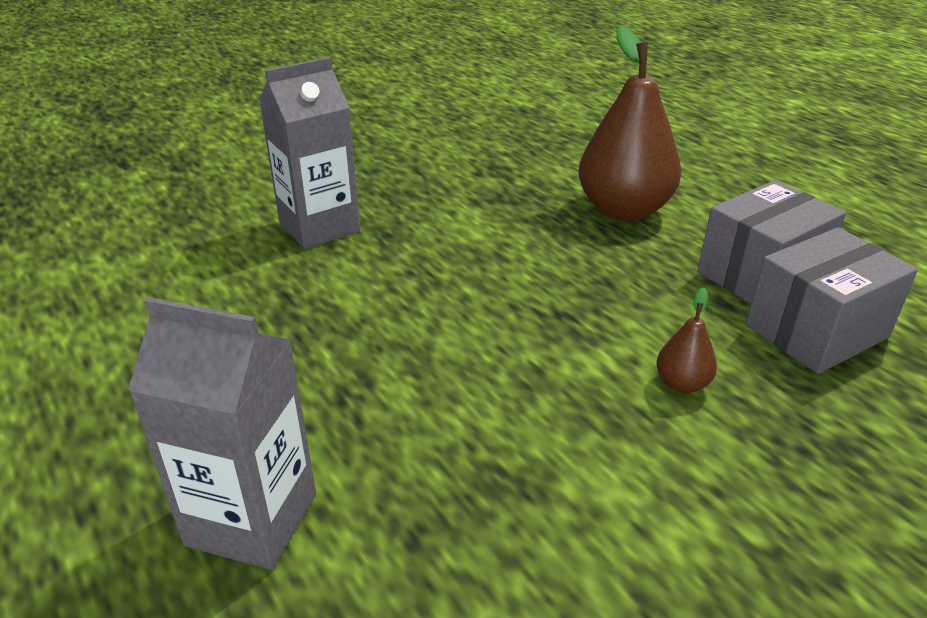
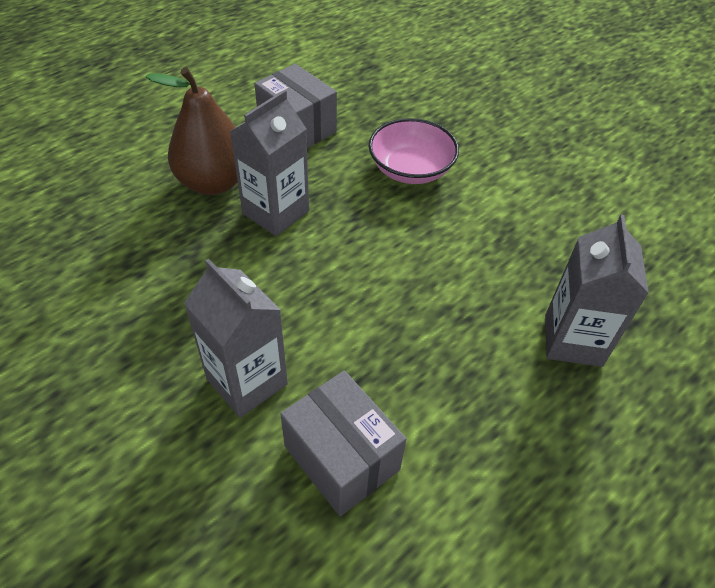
camera: 100 degrees left, 15 degrees up
brown pear [656,287,717,393] -> pink bowl [369,118,459,184]
grey box [746,227,918,374] -> grey box moved to [280,371,406,516]
none -> grey carton [230,90,309,236]

